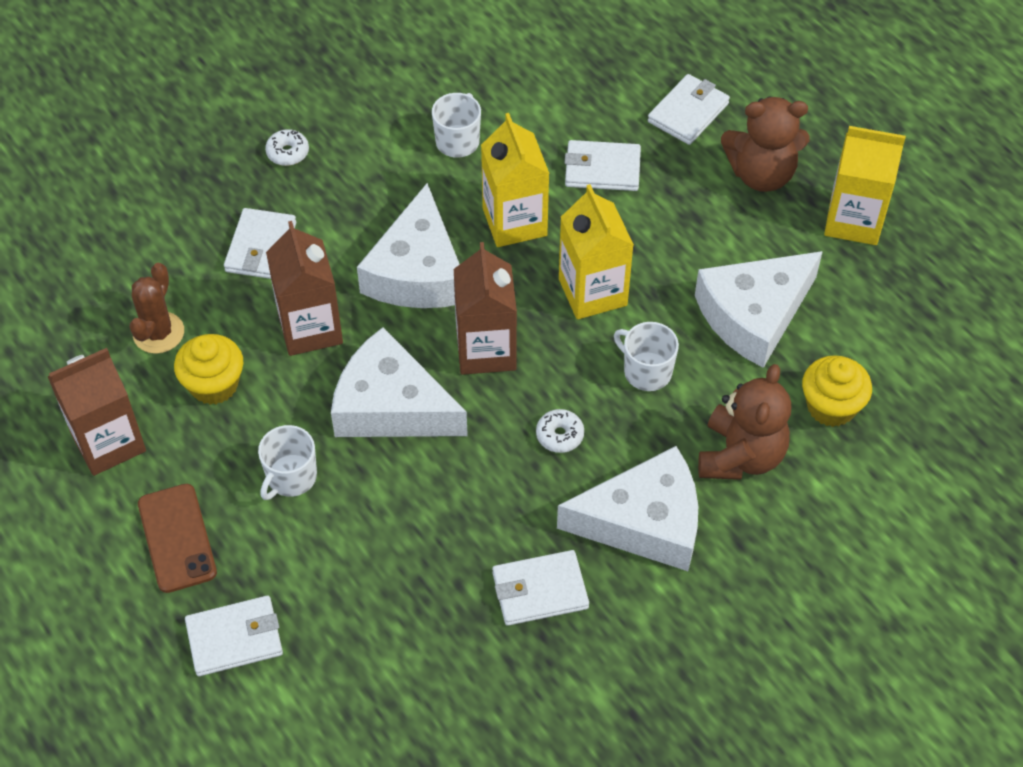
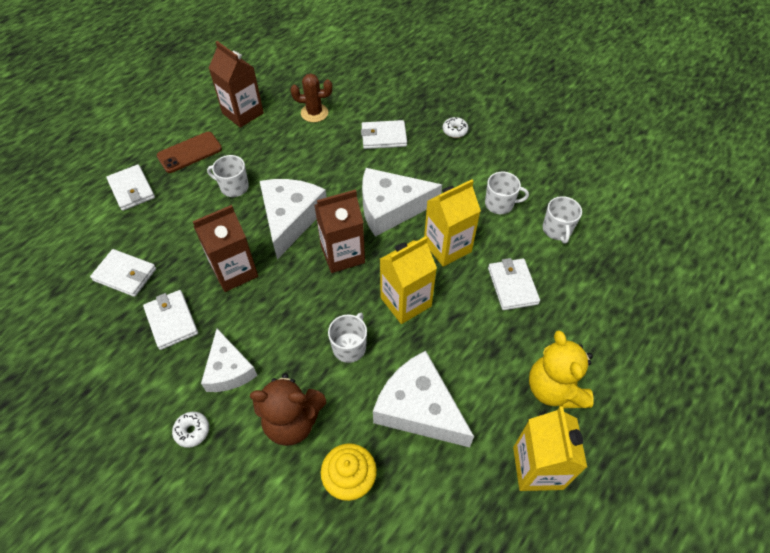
camera: 75 degrees right, 0 degrees up
yellow cupcake [174,334,243,405] -> none
brown carton [266,221,343,356] -> brown carton moved to [193,205,258,292]
white donut [536,409,584,453] -> white donut moved to [172,412,209,448]
white cheese [557,446,698,571] -> white cheese [201,329,258,392], size x0.65
white wallet [648,74,730,145] -> white wallet moved to [90,249,156,297]
brown teddy bear [721,96,809,192] -> yellow teddy bear [529,330,594,408]
none -> white mug [543,196,582,244]

